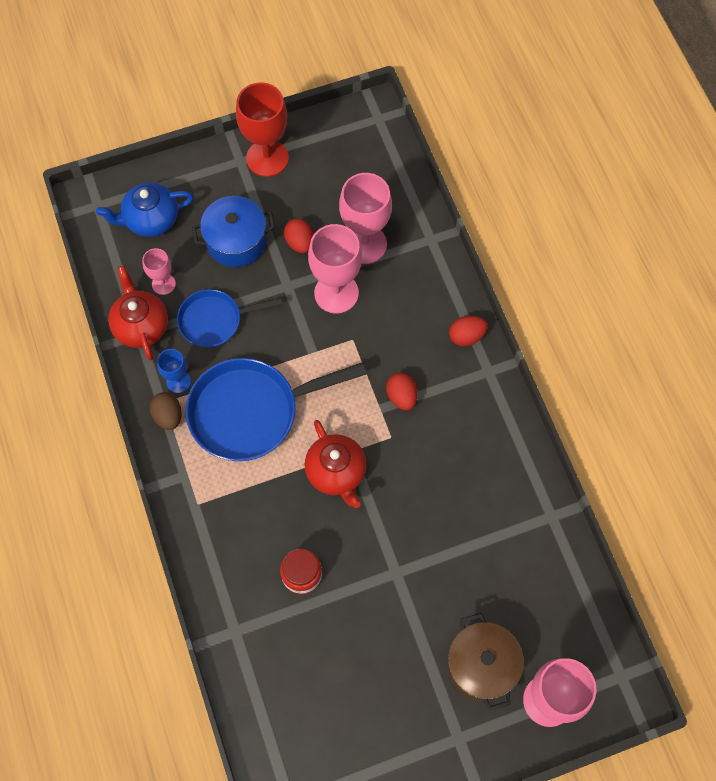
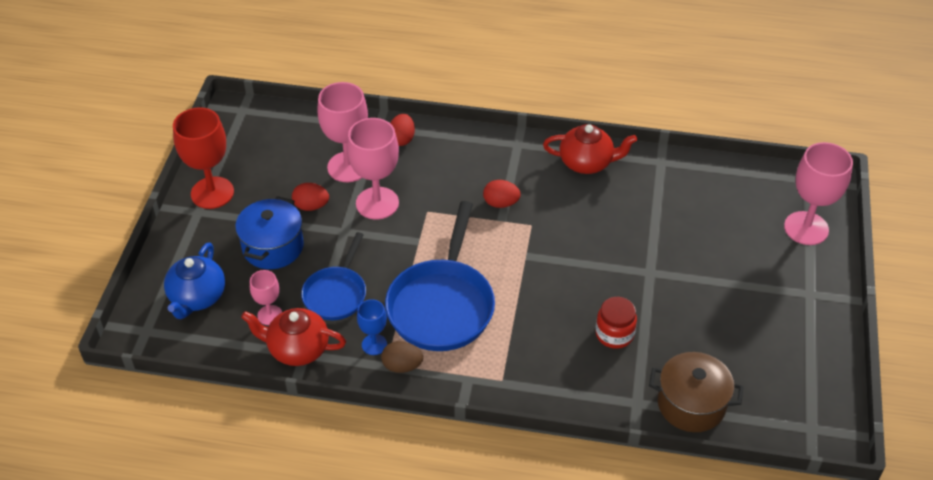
camera: 60 degrees left, 20 degrees down
red teapot [305,420,367,508] -> red teapot moved to [543,124,637,174]
brown pot [448,613,524,711] -> brown pot moved to [649,352,743,432]
red egg [449,316,488,347] -> red egg moved to [390,114,415,146]

